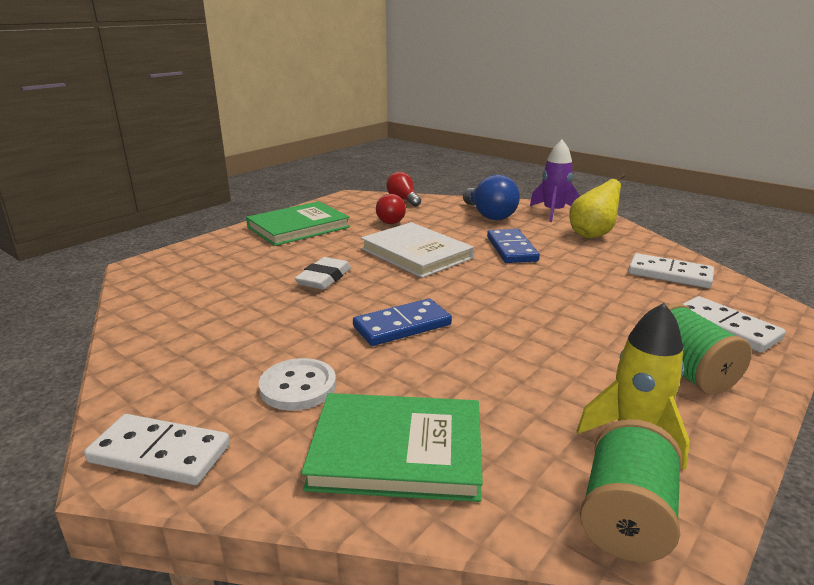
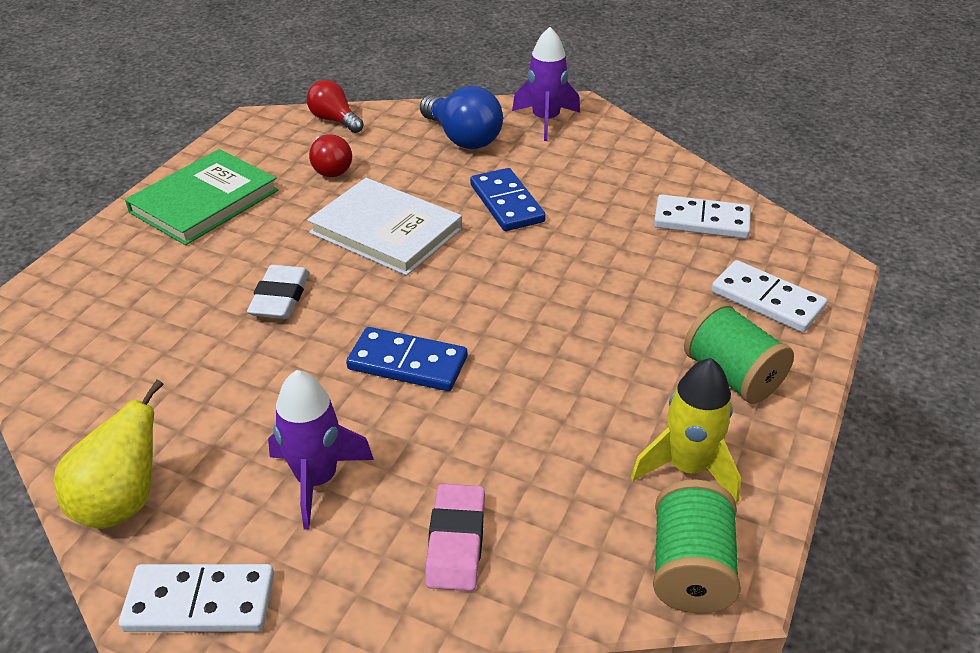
camera: 15 degrees left, 15 degrees up
white button [259,358,336,410] -> purple rocket [268,370,374,530]
green book [301,393,483,502] -> pink eraser [425,484,485,591]
blue domino [353,299,452,346] -> blue domino turned 60 degrees clockwise [346,327,467,391]
yellow pear [570,173,625,238] -> yellow pear moved to [54,379,164,529]

